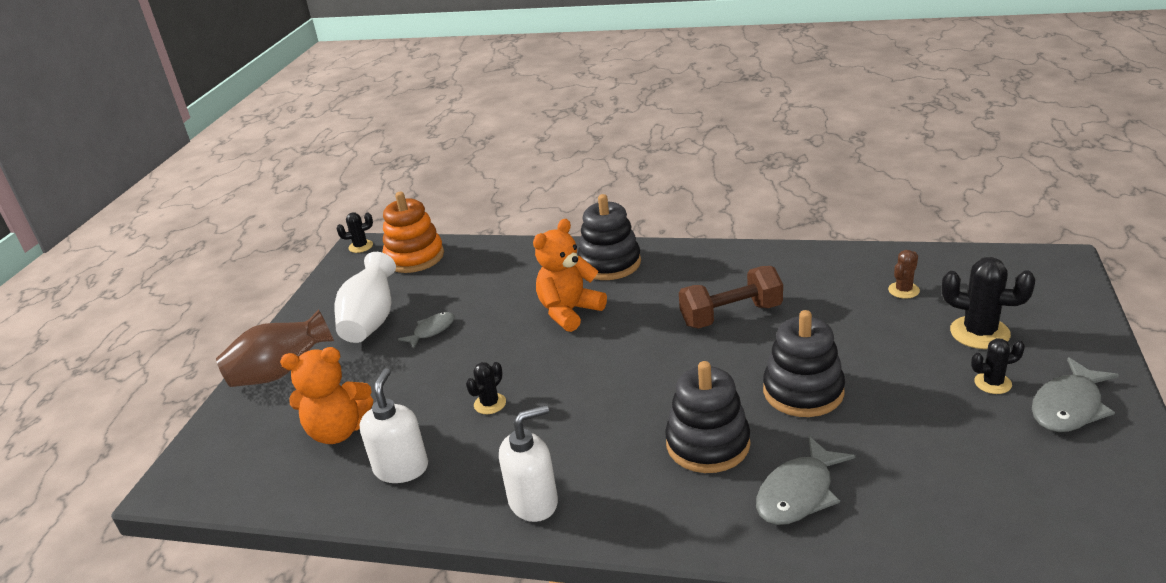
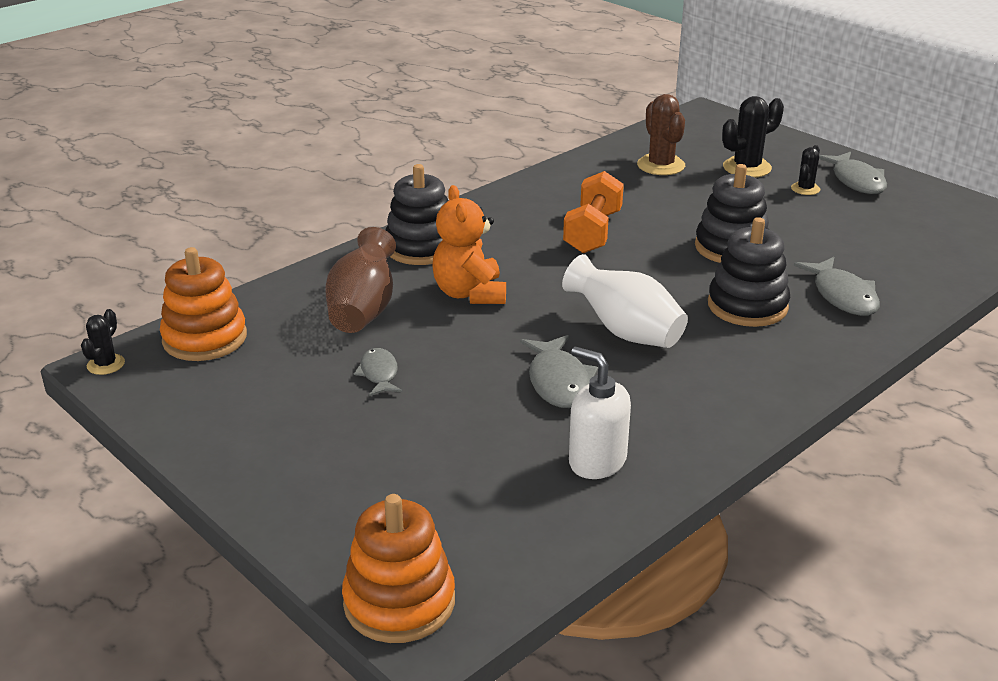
camera: 60 degrees left, 0 degrees up
brown vase [216,309,334,387] -> brown vase moved to [325,227,396,333]
orange teddy bear [280,347,373,444] -> none
white vase [335,252,396,343] -> white vase moved to [562,254,688,348]
black cactus [466,362,506,414] -> grey fish [520,335,598,408]
white soap dispenser [499,405,558,522] -> none
brown dumbbell [679,266,783,328] -> orange dumbbell [563,171,624,253]
brown cactus [888,250,920,299] -> brown cactus [637,94,685,175], size x1.73
none -> orange stacking toy [342,494,455,643]

